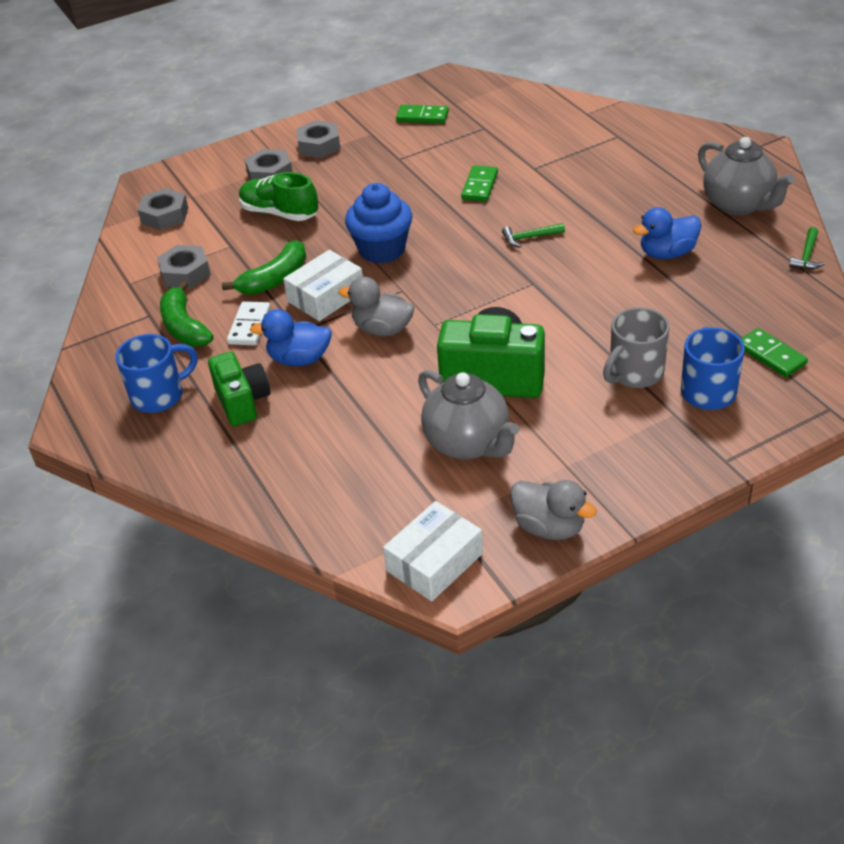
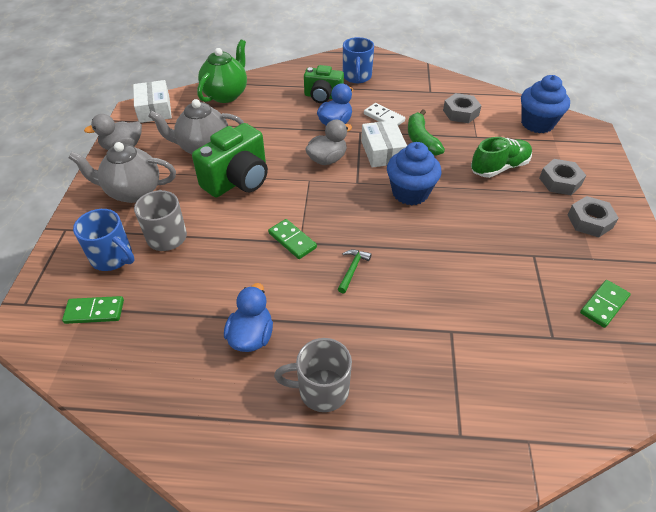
camera: 120 degrees right, 5 degrees up
grey nut [138,188,188,230] -> blue cupcake [521,75,570,133]
green banana [160,280,214,346] -> none
green domino [461,165,498,202] -> green domino moved to [268,219,317,259]
grey teapot [698,137,795,216] -> grey teapot moved to [68,142,176,203]
green hammer [789,227,825,269] -> none
none -> green teapot [197,39,247,103]
none -> grey mug [274,338,352,412]

